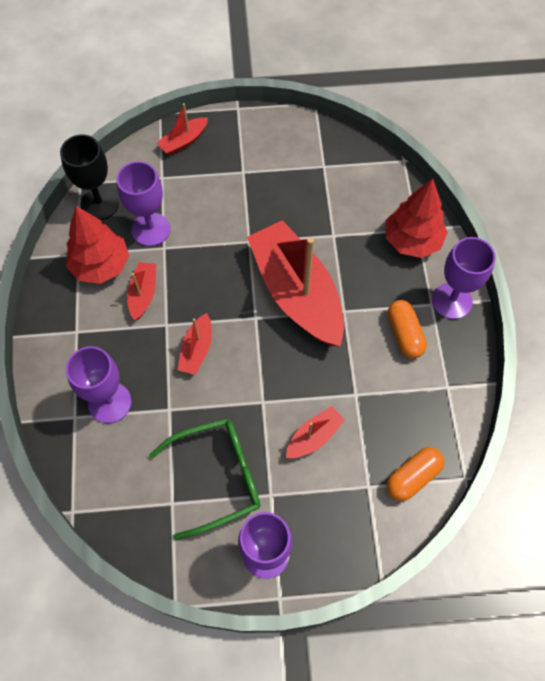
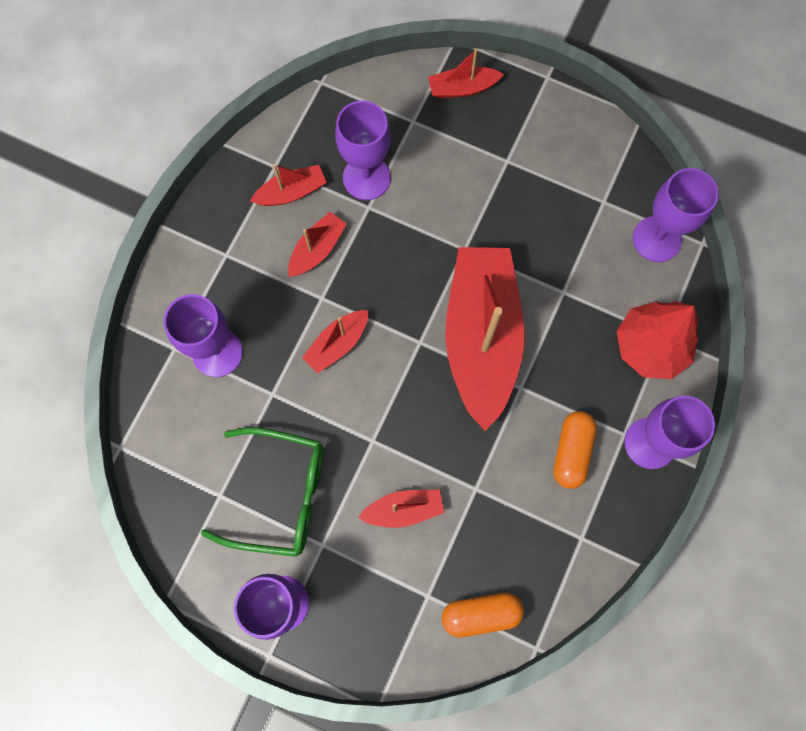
camera: 30 degrees right, 10 degrees up
black goblet [60,135,119,220] -> none
red tree [66,206,129,284] -> red boat [250,164,327,206]
none -> purple goblet [633,168,719,262]

